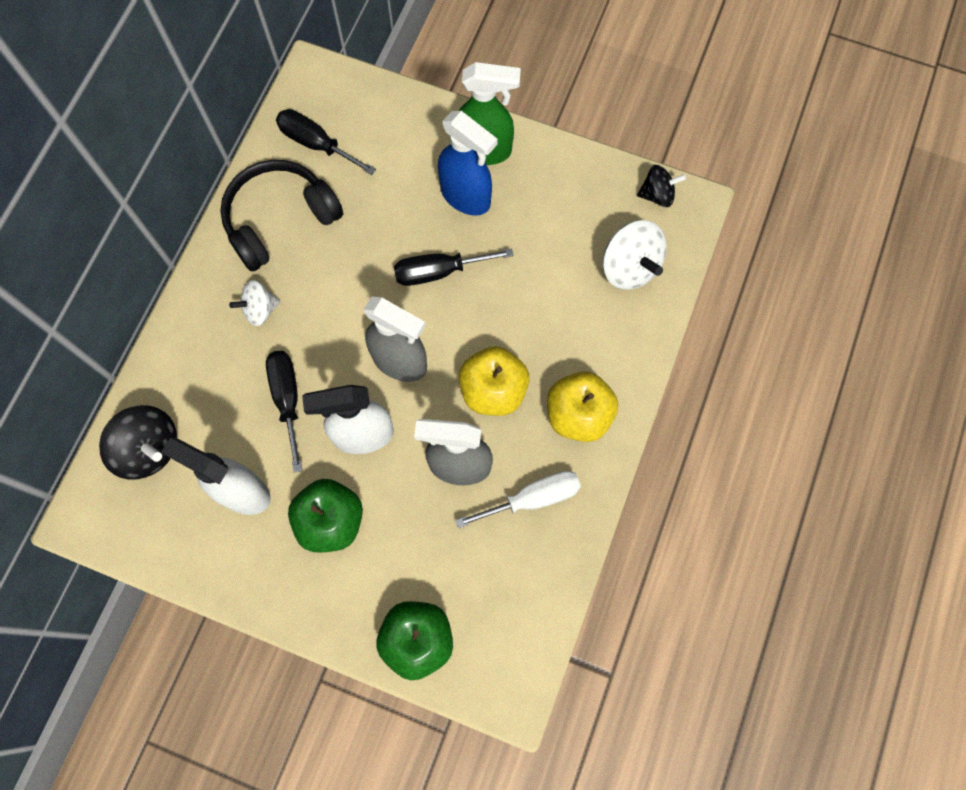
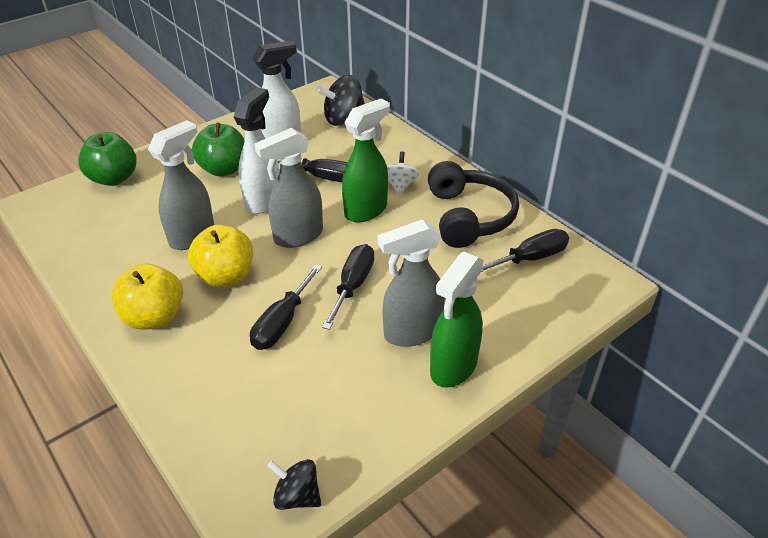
camera: 120 degrees right, 30 degrees down
blue spray bottle [438,111,498,216] -> grey spray bottle [378,219,445,347]
white screwdriver [455,471,581,528] -> none
white spinning top [603,220,667,289] -> none
black spinning top [637,165,686,207] -> black spinning top turned 90 degrees clockwise [267,459,321,510]
none -> black screwdriver [250,264,322,350]
none -> green spray bottle [342,99,390,222]

